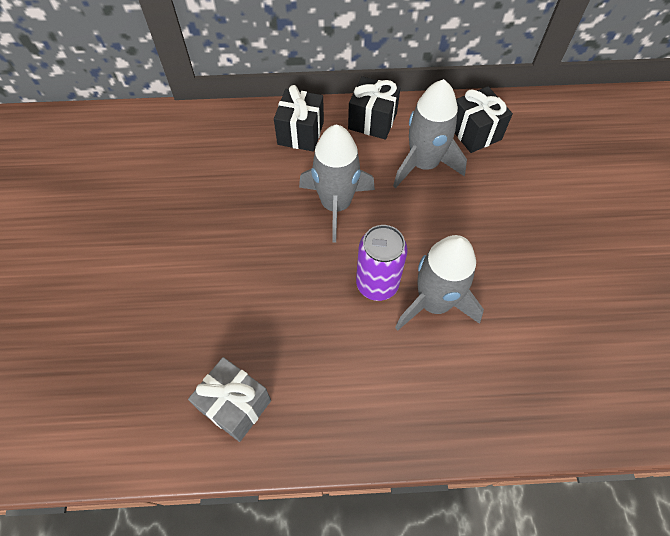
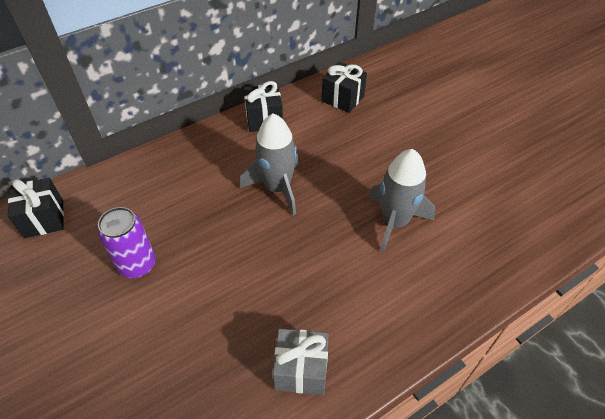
camera: 30 degrees left, 10 degrees down
black gift [274,85,324,152] -> black gift moved to [8,178,64,238]
purple can [356,225,408,301] -> purple can moved to [98,207,156,278]
grey rocket [393,79,467,188] -> none

